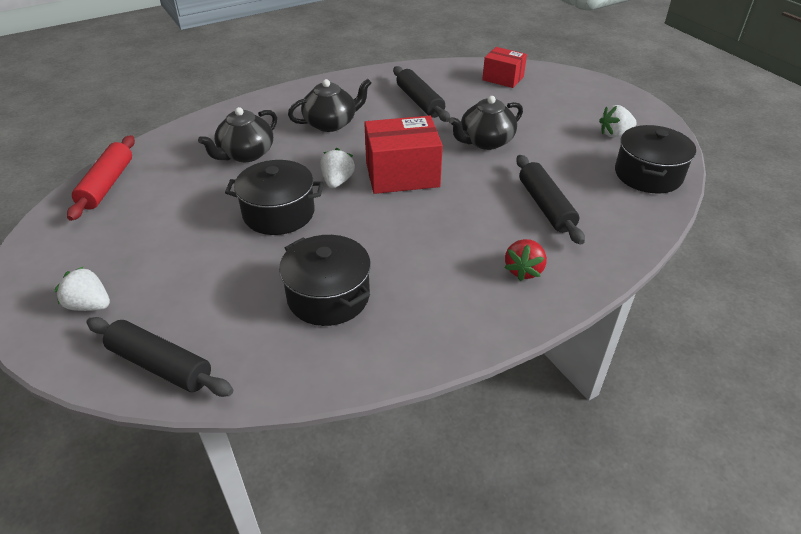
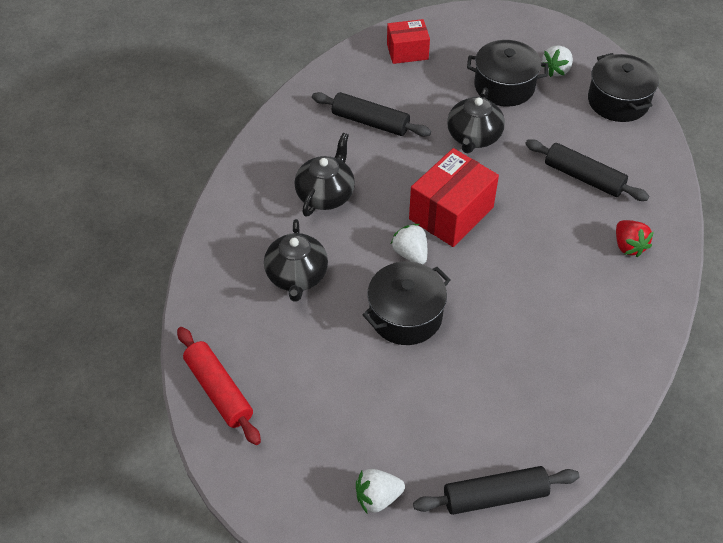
camera: 40 degrees left, 10 degrees up
black pot [279,235,371,326] -> black pot moved to [467,40,548,107]

